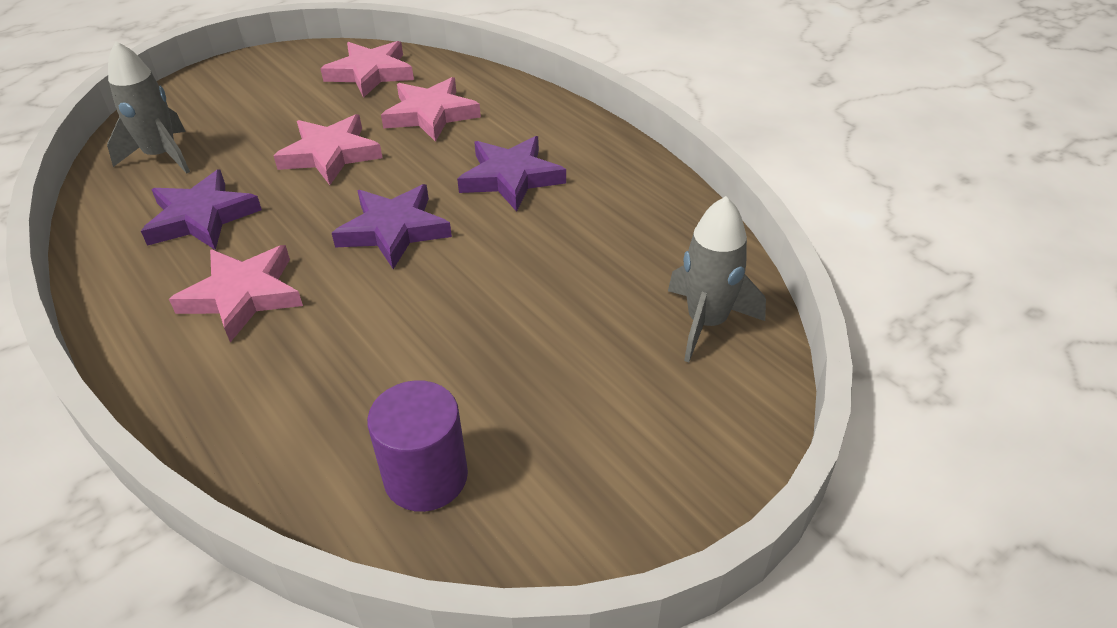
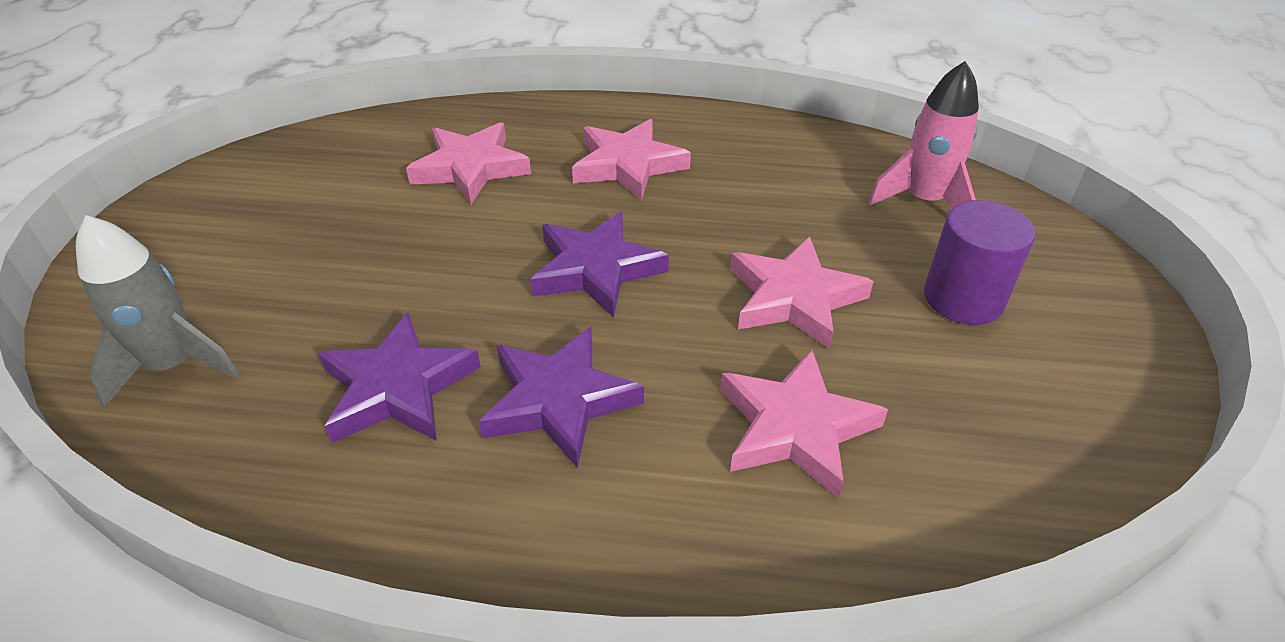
camera: 135 degrees right, 0 degrees up
grey rocket [107,41,190,174] -> pink rocket [868,61,979,208]
purple star [141,169,262,250] -> purple star moved to [318,312,481,443]
pink star [320,41,414,98] -> pink star moved to [406,122,531,204]
purple cylinder [367,380,468,512] -> purple cylinder moved to [924,200,1035,325]

